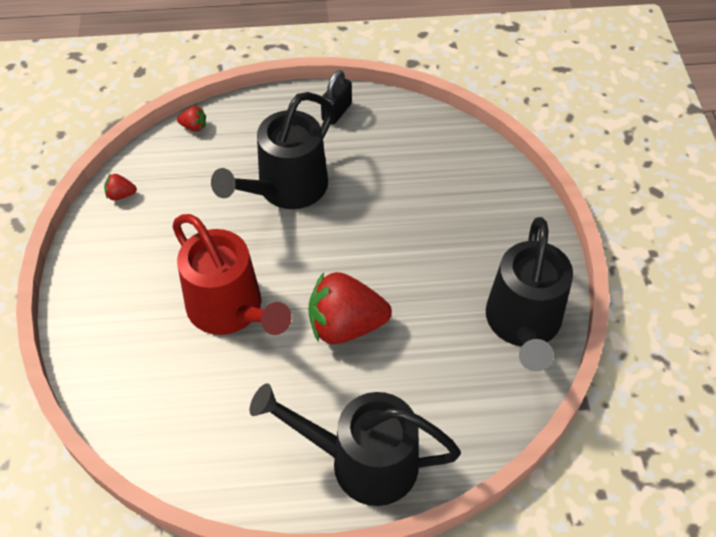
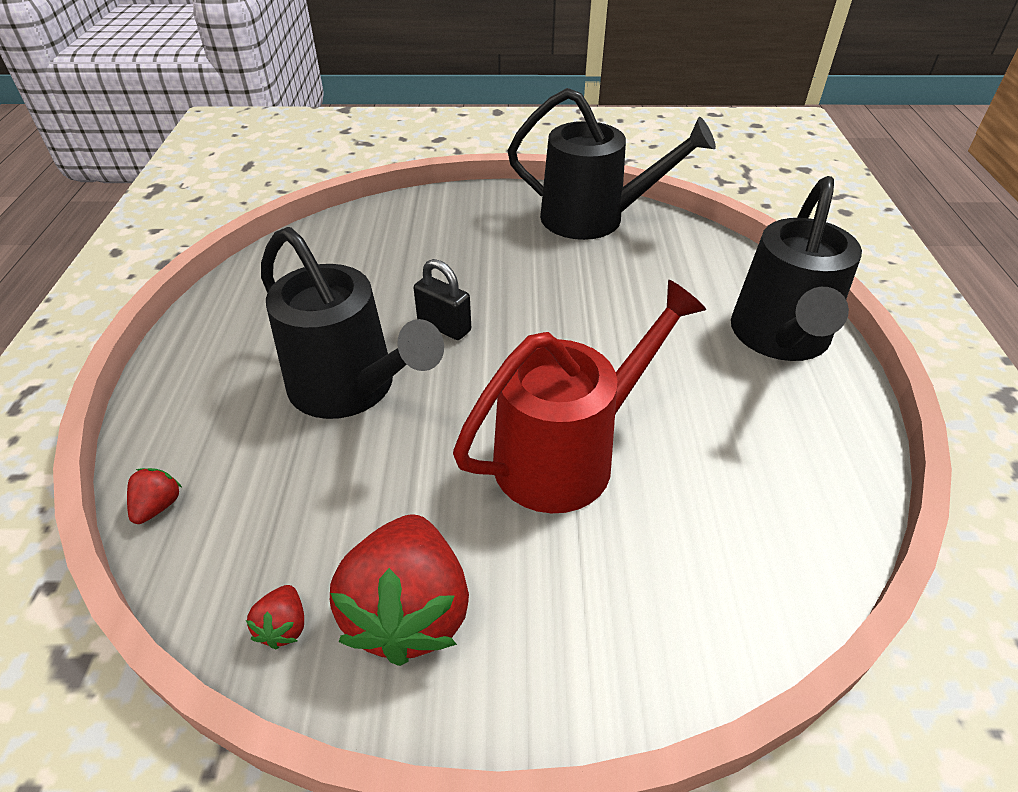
camera: 85 degrees left, 10 degrees down
red strawberry [308,272,392,344] -> red strawberry moved to [330,514,469,666]
black padlock [321,70,352,125] -> black padlock moved to [414,259,471,340]

